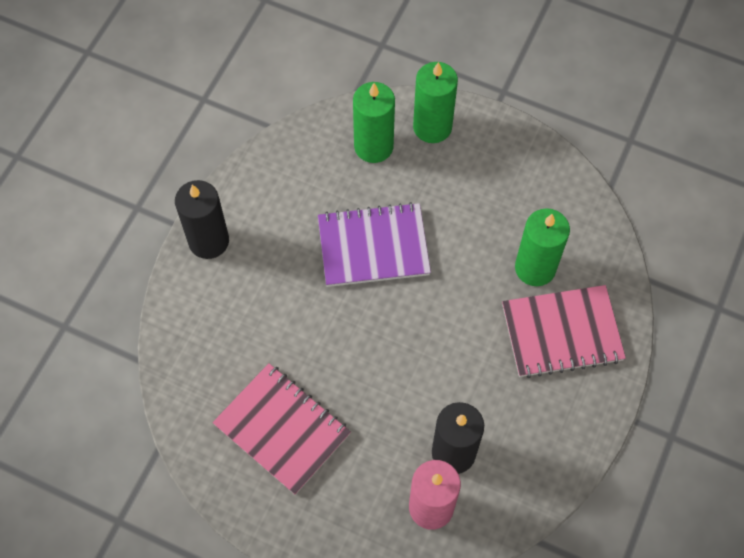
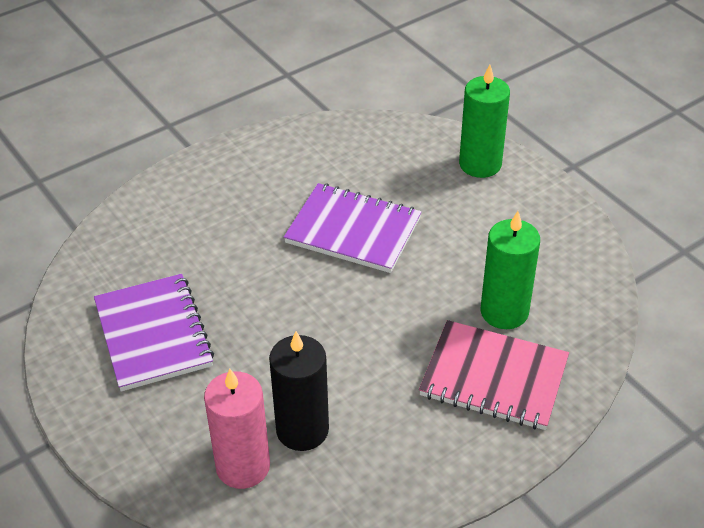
camera: 30 degrees right, 20 degrees down
black candle [175,180,229,259] -> none
pink notebook [212,363,351,495] -> purple notebook [94,274,214,392]
green candle [353,82,395,163] -> none

